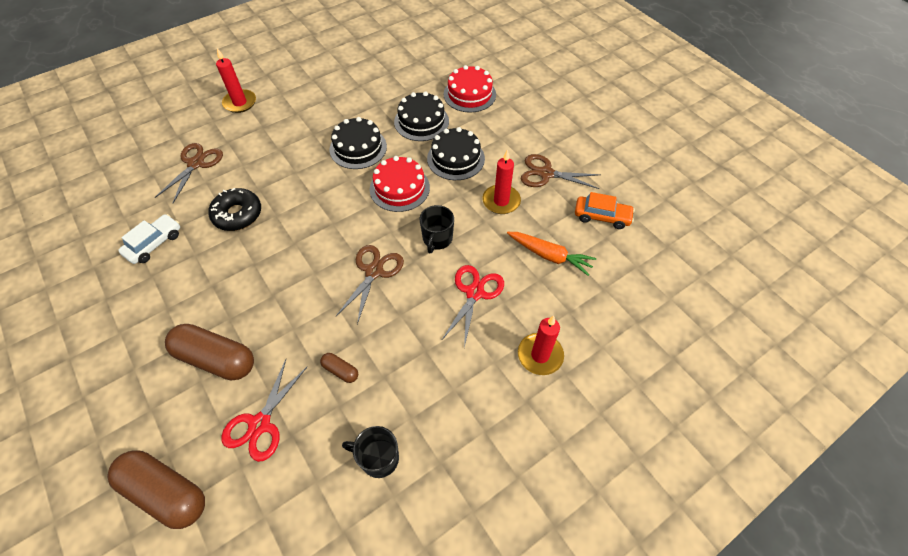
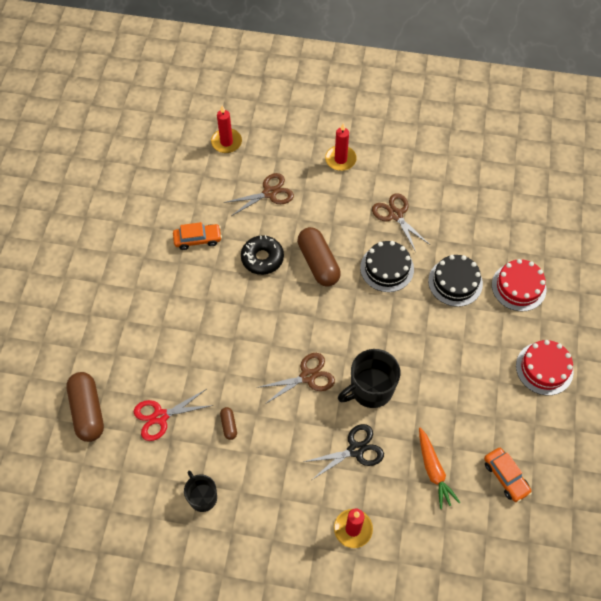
camera: 45 degrees right, 5 degrees up
white car [118,214,180,264] -> orange car [173,222,222,250]
brown capsule [165,324,254,380] -> brown capsule moved to [297,227,341,287]
red cake [370,156,430,212] -> red cake moved to [516,340,574,395]
black mug [420,205,454,253] -> black mug [338,349,400,408], size x1.59
black cake [427,127,485,180] -> none
red scissors [441,265,504,348] -> black scissors [304,424,384,480]
red candle [482,150,521,214] -> red candle moved to [211,105,242,153]
brown scissors [521,154,600,189] -> brown scissors moved to [372,193,430,252]

